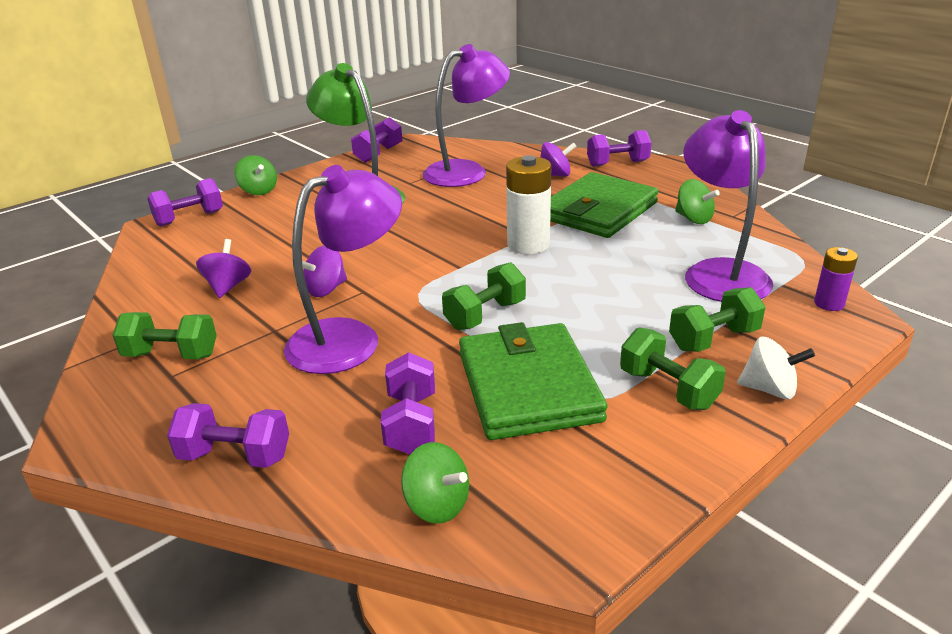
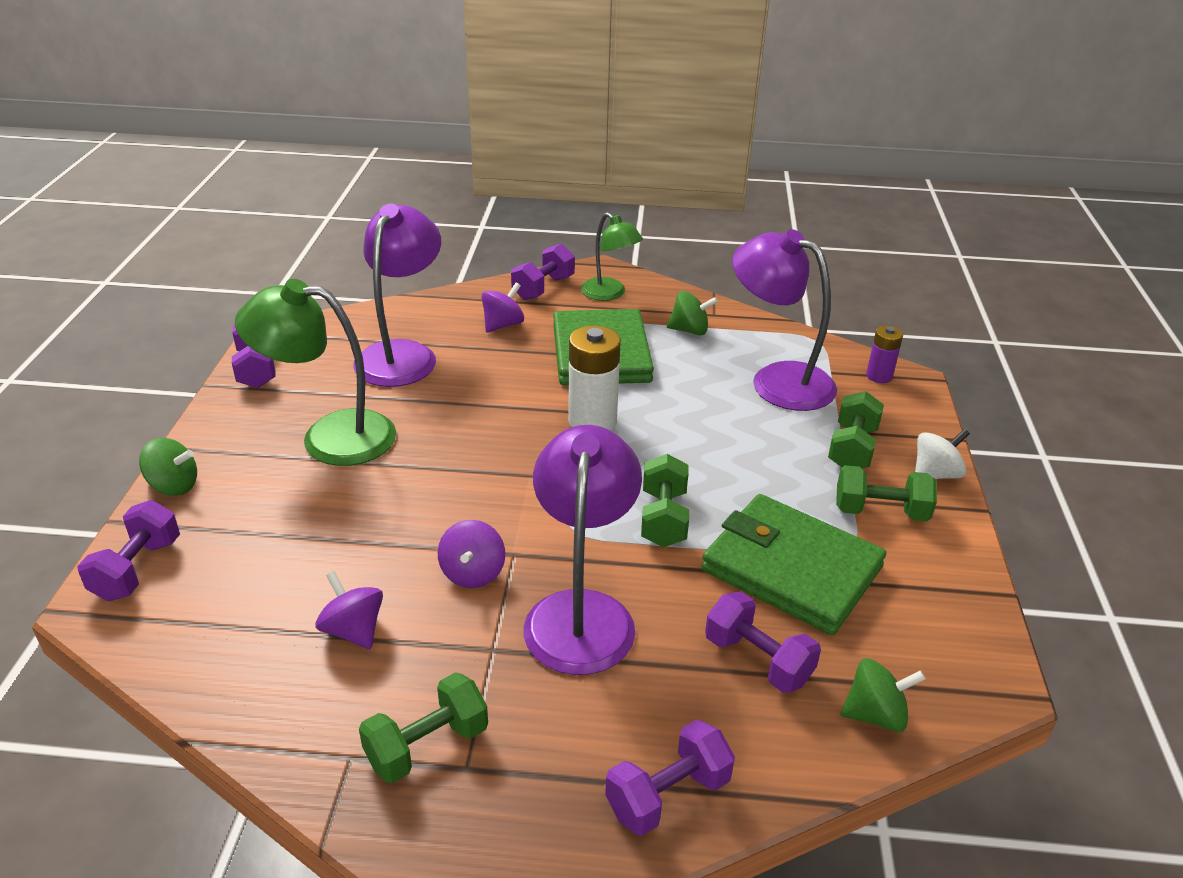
camera: 45 degrees left, 5 degrees up
none -> green lamp [581,212,643,301]

